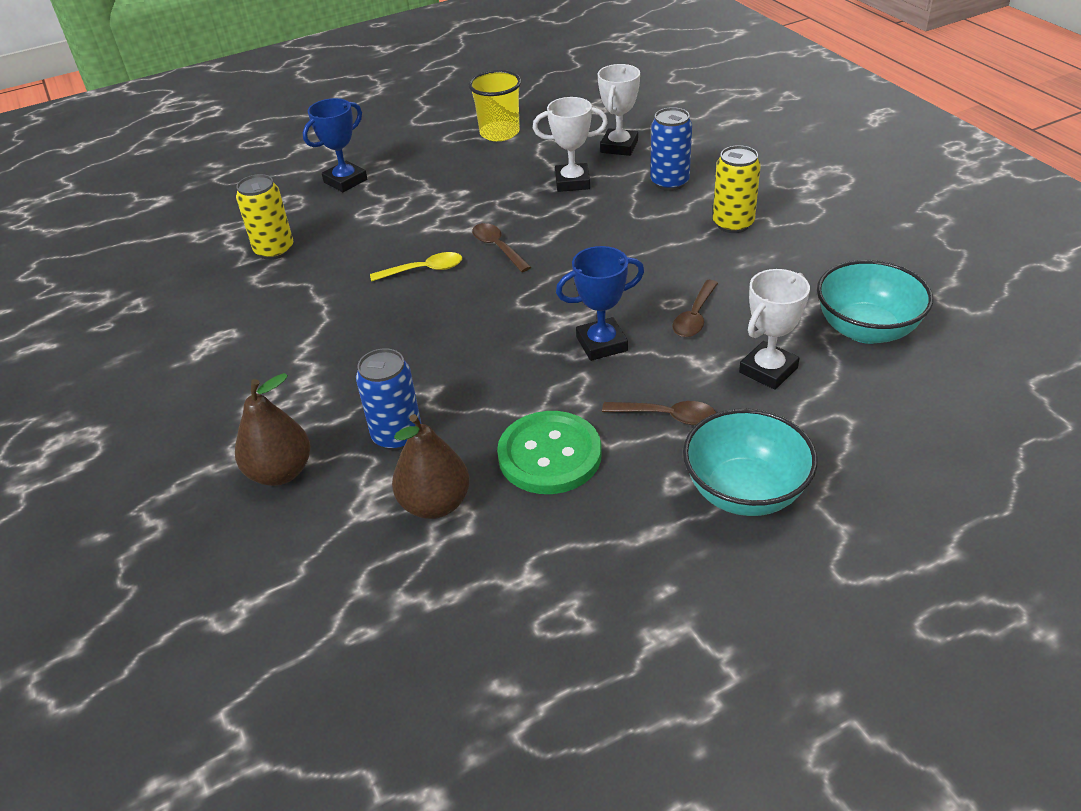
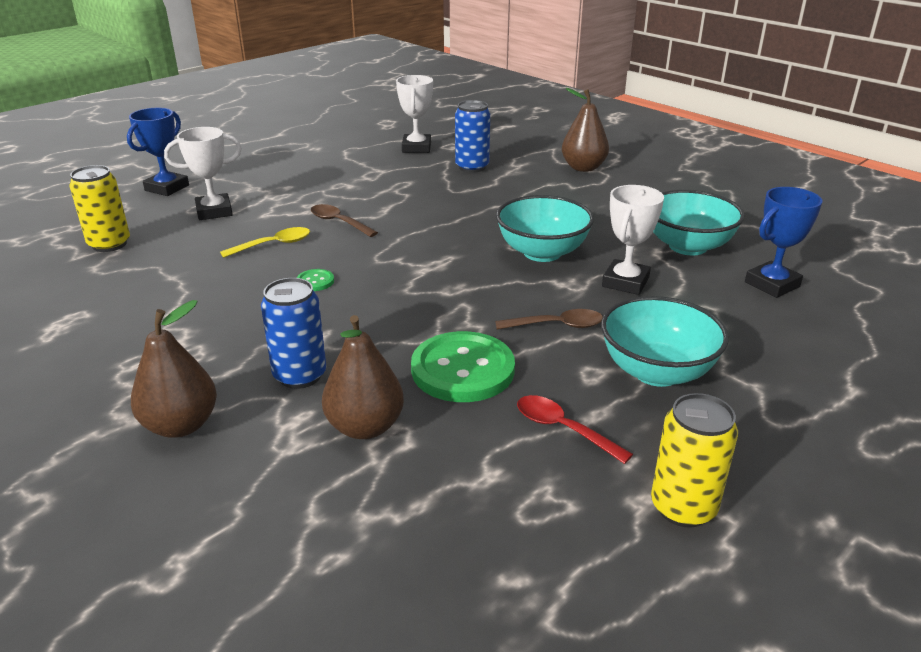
camera: 20 degrees left, 10 degrees down
yellow cup [468,70,522,141] -> none
white trophy [533,97,608,192] -> white trophy moved to [164,127,242,220]
blue trophy [556,246,644,361] -> blue trophy moved to [745,187,823,298]
brown spoon [673,280,718,337] -> turquoise bowl [496,195,594,262]
yellow can [713,145,761,233] -> yellow can moved to [651,393,738,528]
none -> green button [297,269,334,291]
none -> red spoon [517,395,633,464]
none -> brown pear [562,88,609,172]

